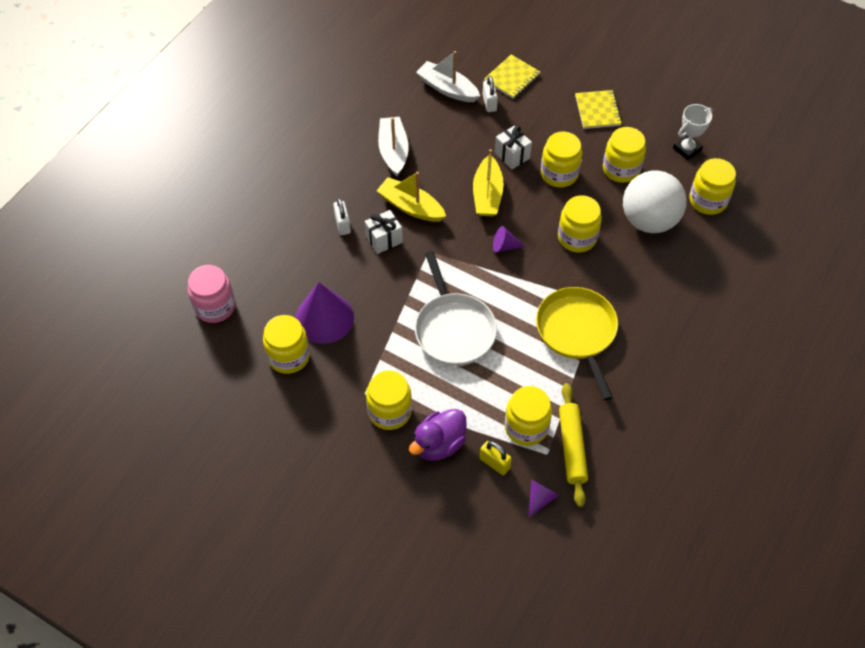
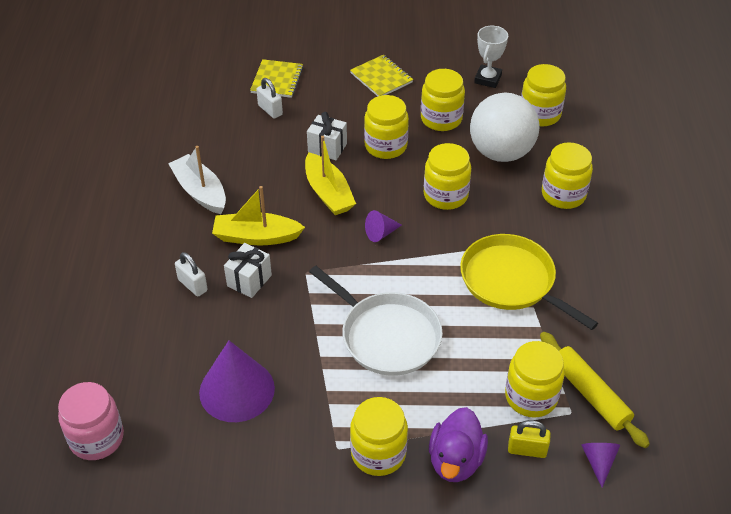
camera: 30 degrees left, 10 degrees down
yellow jar [263,315,310,374] -> yellow jar moved to [542,142,593,209]
white boat [416,51,480,102] -> none

